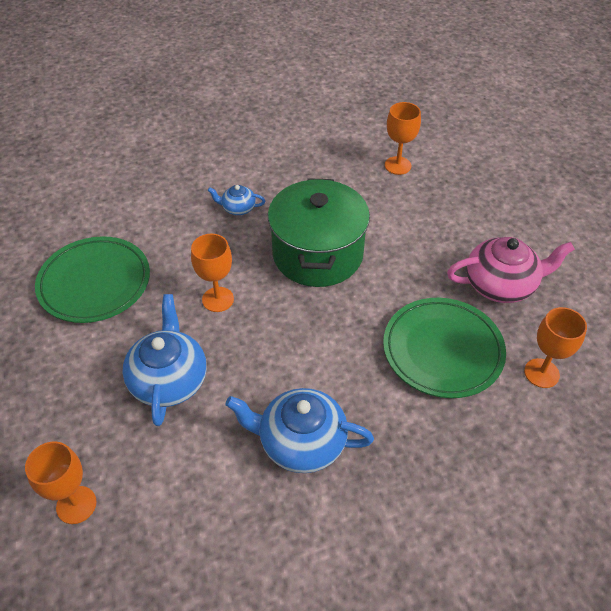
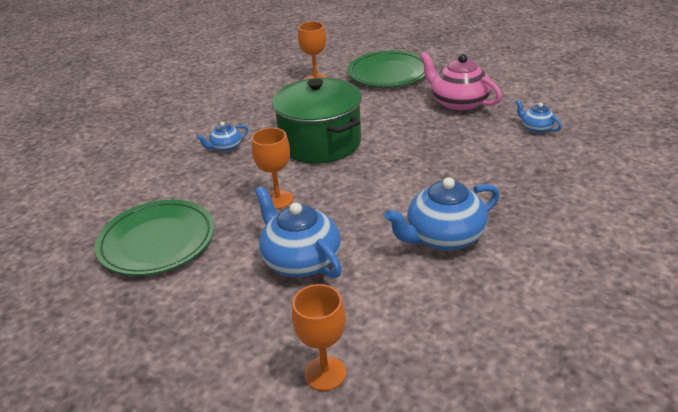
camera: 35 degrees left, 15 degrees down
green plate [383,298,506,398] -> green plate moved to [348,51,425,87]
pink teapot [447,237,575,303] -> pink teapot turned 90 degrees counterclockwise [420,52,502,112]
orange goblet [524,307,587,388] -> blue teapot [515,99,562,134]

